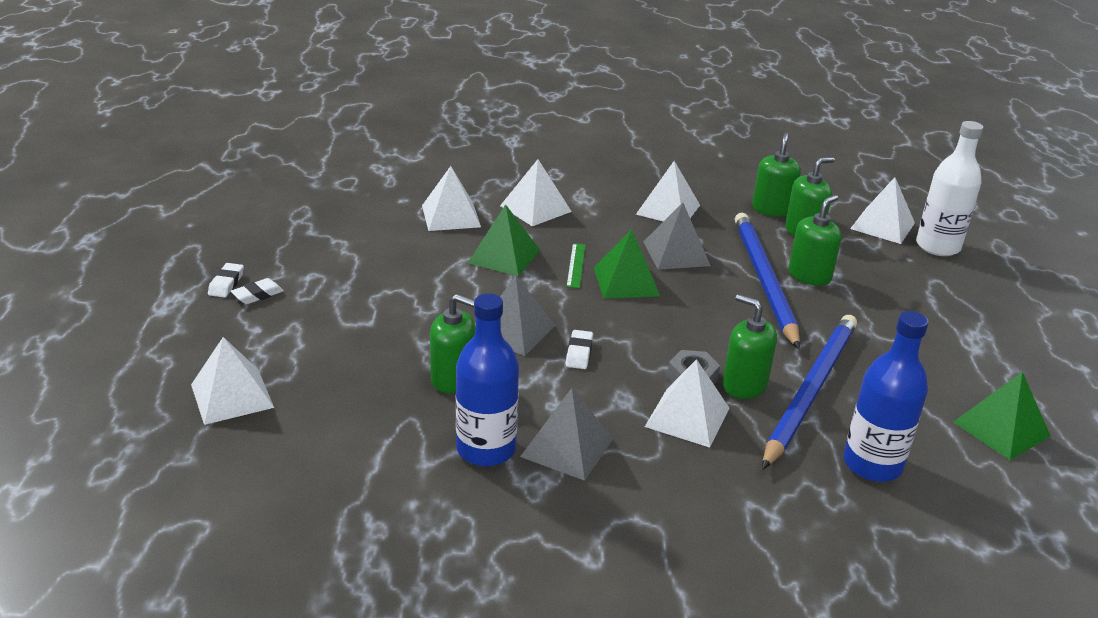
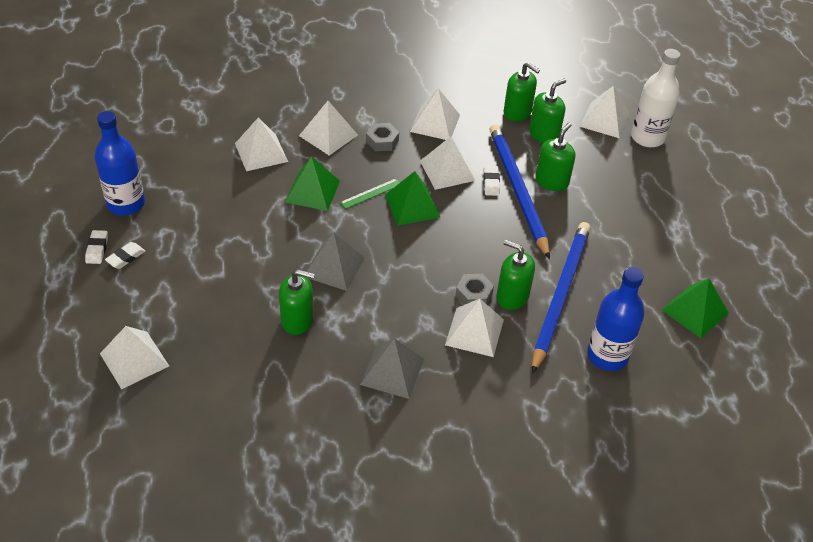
camera: 10 degrees left, 15 degrees up
blue bottle [456,293,519,466] -> blue bottle moved to [95,111,145,215]
green ruler [566,243,585,288] -> green ruler turned 60 degrees clockwise [340,178,400,209]
white eraser [566,330,593,369] -> white eraser moved to [483,166,500,196]
grey pyramid [643,203,710,270] -> white pyramid [420,136,475,190]
green soap dispenser [752,132,801,217] -> green soap dispenser turned 120 degrees clockwise [504,62,540,122]
none -> grey nut [366,123,399,151]

